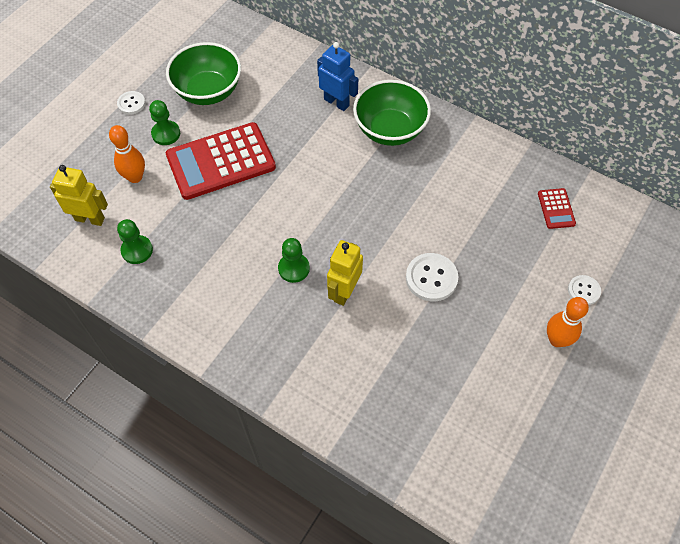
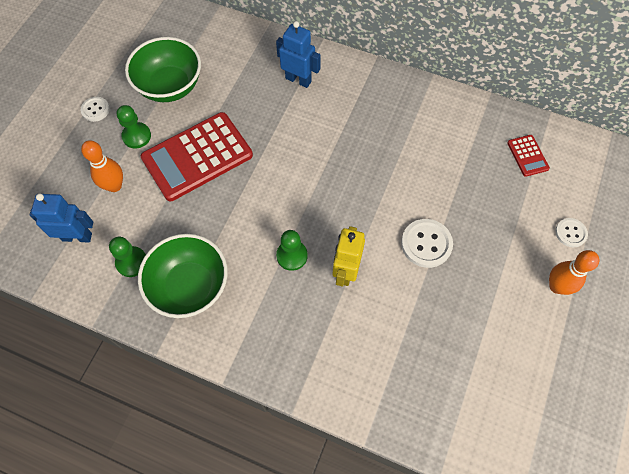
camera: 10 degrees left, 5 degrees up
yellow robot [50,165,108,226] -> blue robot [30,194,93,243]
green bowl [353,80,431,146] -> green bowl moved to [138,234,228,318]

